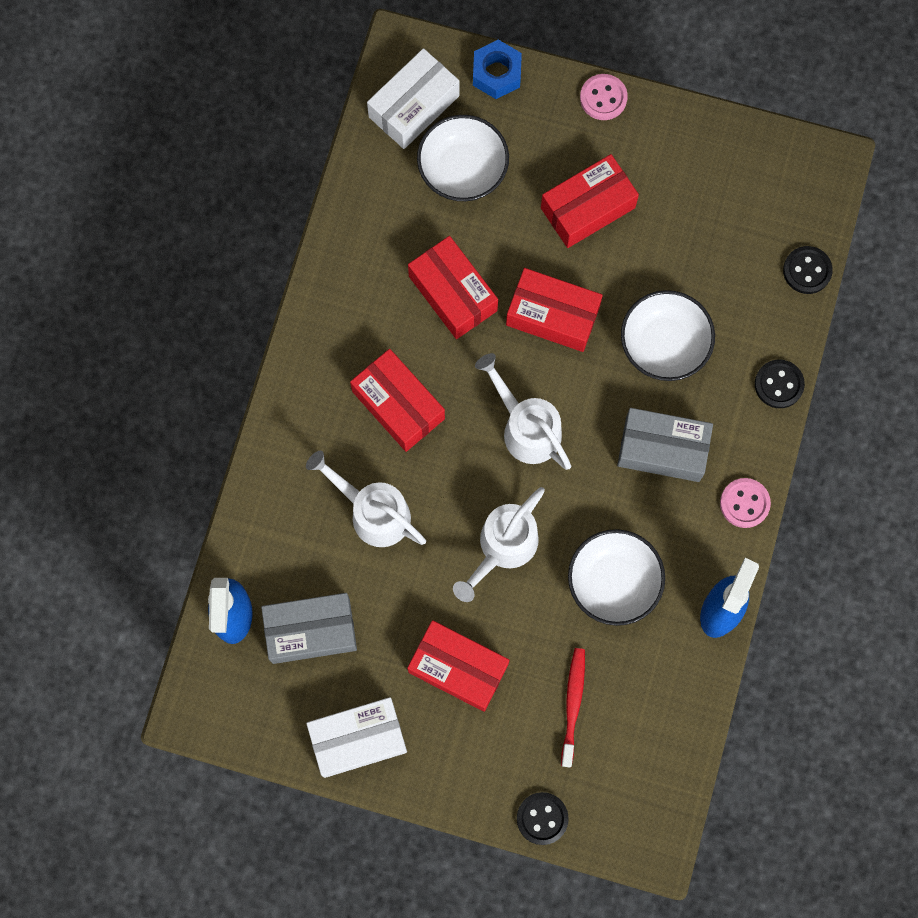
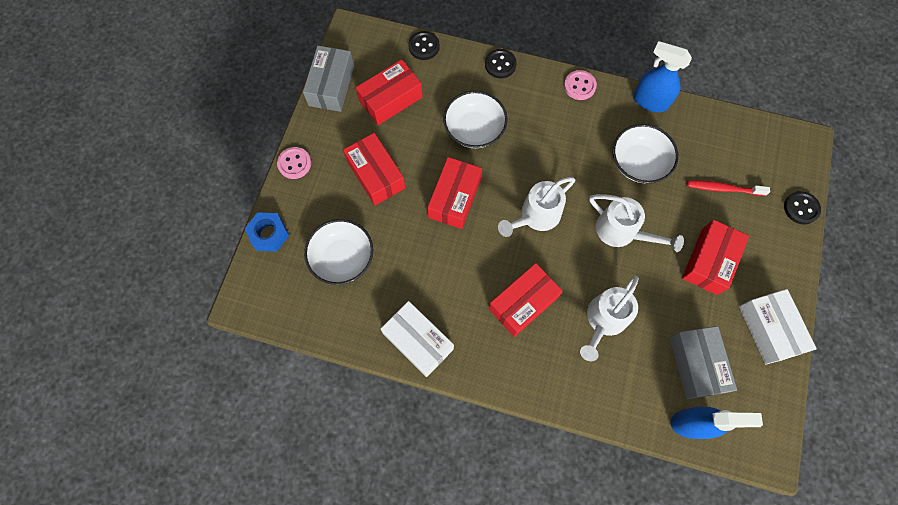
camera: 90 degrees left, 5 degrees down
white box [367,48,459,149] -> white box moved to [381,301,454,377]
red box [408,236,498,339] -> red box moved to [356,59,423,125]
grey box [617,408,713,482] -> grey box moved to [303,46,354,112]

